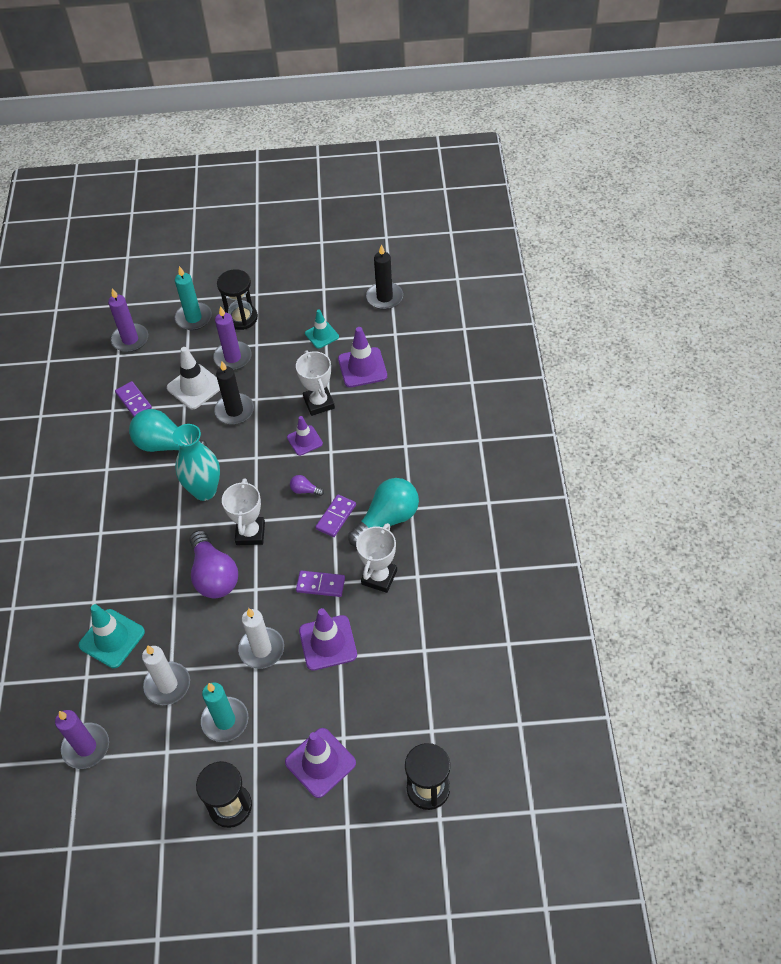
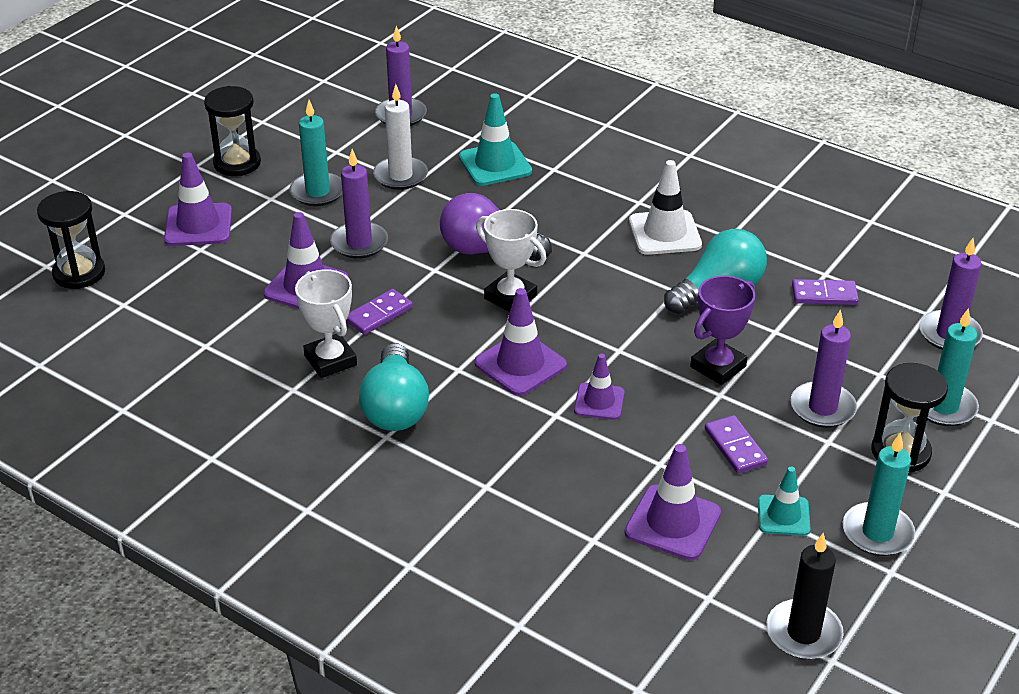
camera: 125 degrees right, 15 degrees down
white traffic cone [167,347,220,409] -> white traffic cone moved to [629,160,702,255]
turquoise vase [172,424,220,501] -> none
black candle [214,361,254,425] -> purple trophy [690,275,755,385]
white candle [238,608,284,669] -> purple candle [330,149,388,258]
purple light bulb [290,475,324,496] -> purple traffic cone [474,288,567,396]
white trophy [296,350,335,416] -> none
purple domino [316,494,356,537] -> purple domino moved to [705,415,768,473]
none -> turquoise candle [843,432,915,556]

